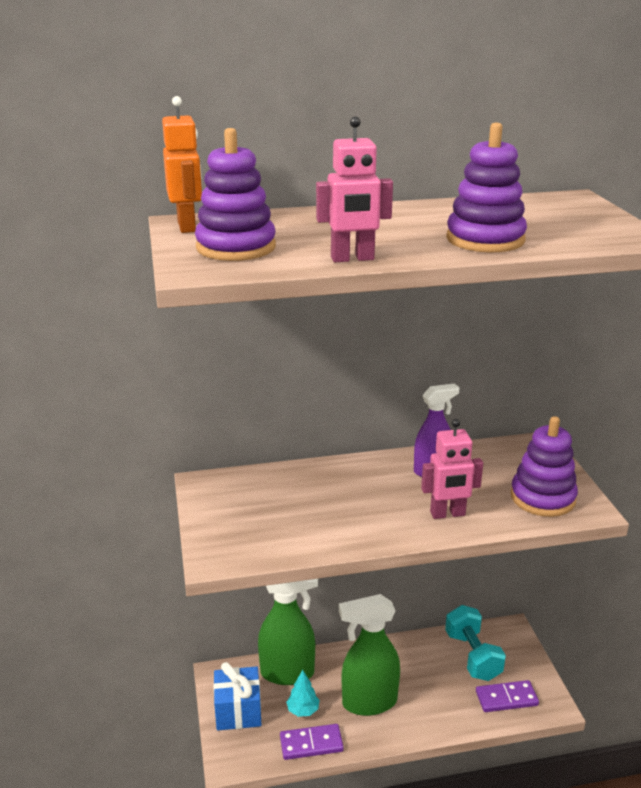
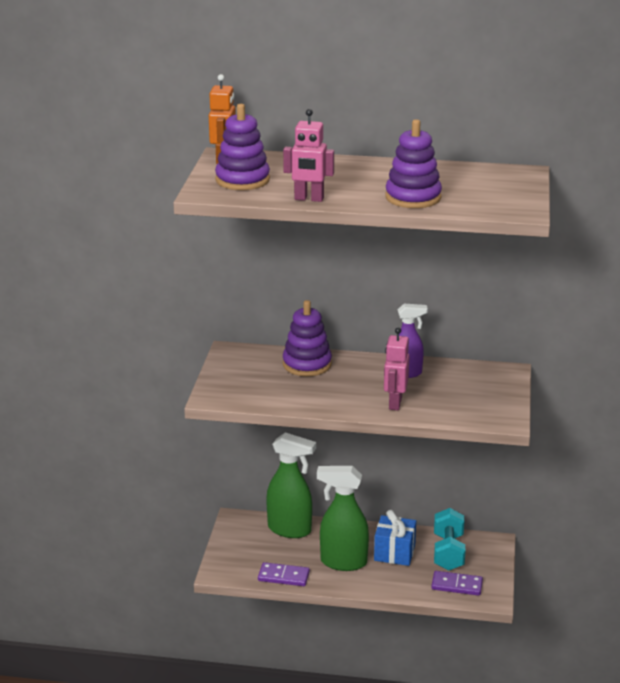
camera: 20 degrees right, 0 degrees up
blue gift [213,662,261,730] -> blue gift moved to [374,510,416,566]
turquoise tree [286,670,319,717] -> none
pink robot [421,419,483,519] -> pink robot turned 90 degrees clockwise [384,328,409,410]
purple stacking toy [511,416,578,517] -> purple stacking toy moved to [283,300,332,376]

